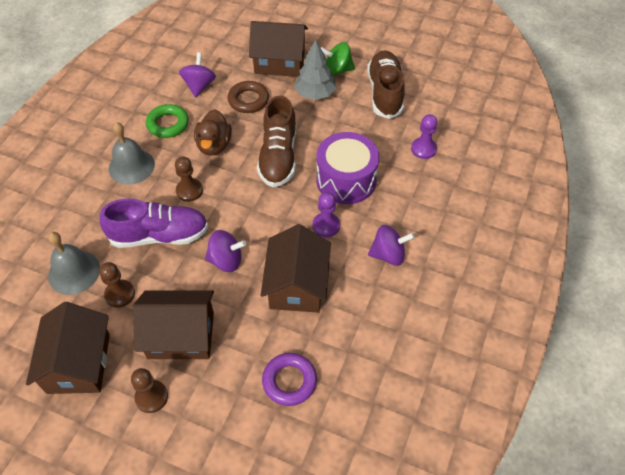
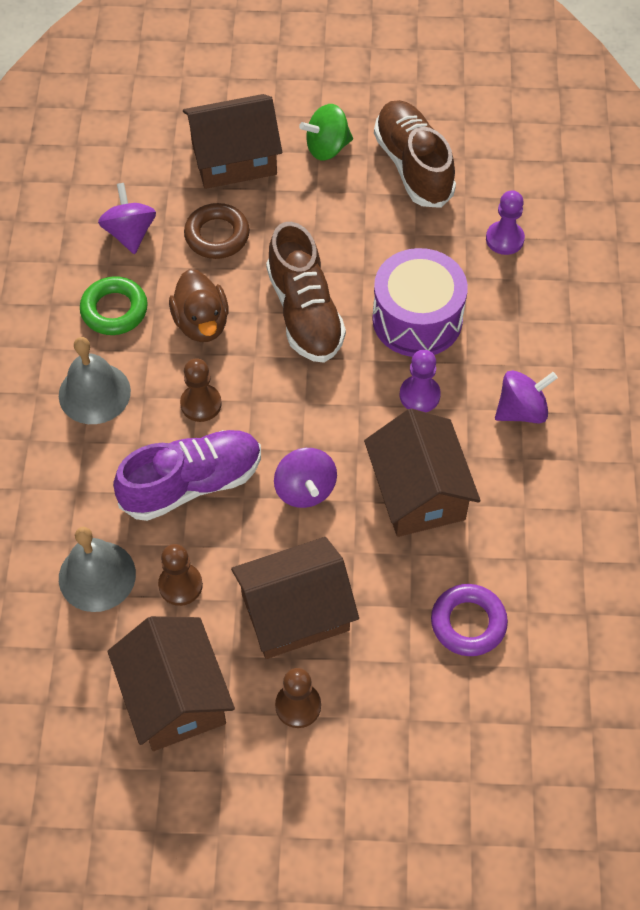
camera: 20 degrees left, 5 degrees up
purple spinning top [205,230,246,272] -> purple spinning top turned 90 degrees clockwise [274,448,337,508]
grey tree [294,39,336,100] -> none

